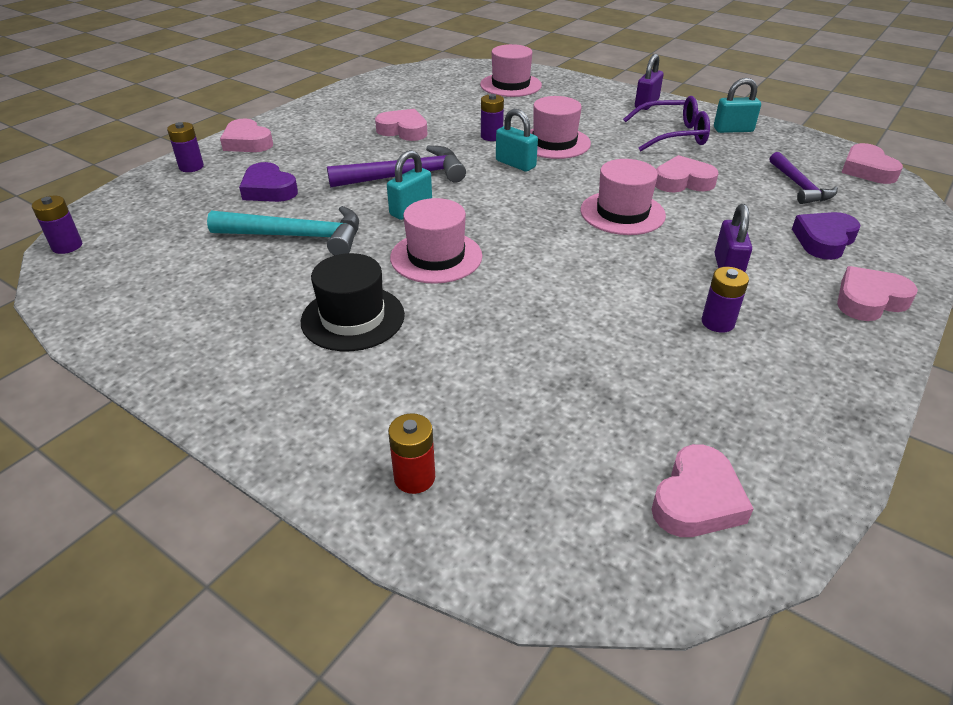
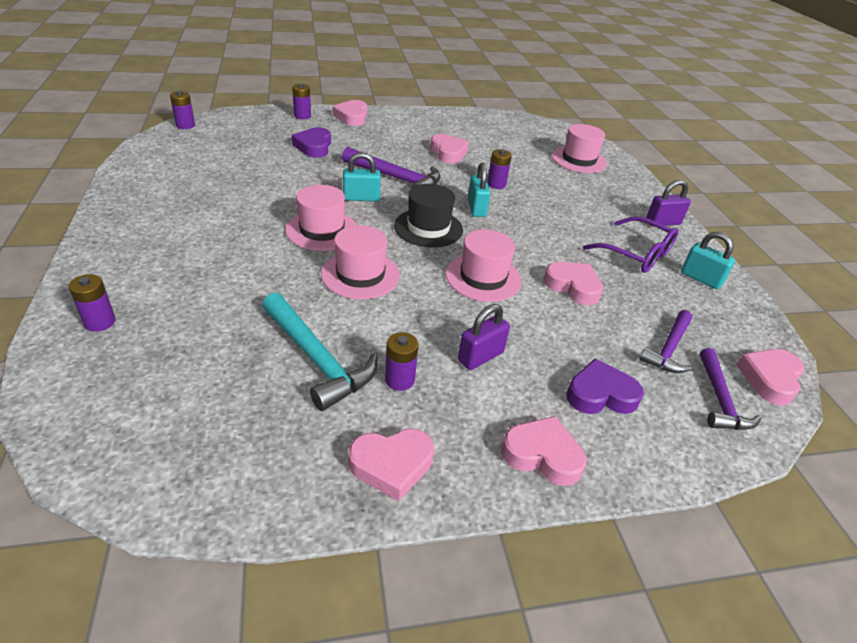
camera: 40 degrees right, 0 degrees up
turquoise hammer [207,206,359,256] -> turquoise hammer moved to [262,293,377,411]
black hat [301,253,405,351] -> black hat moved to [394,184,463,248]
red battery [388,413,435,494] -> purple battery [69,274,116,332]
pink hat [530,96,591,159] -> pink hat moved to [321,225,400,299]
pink heart [651,444,754,537] -> pink heart moved to [349,428,434,501]
none -> purple hammer [700,348,762,430]

